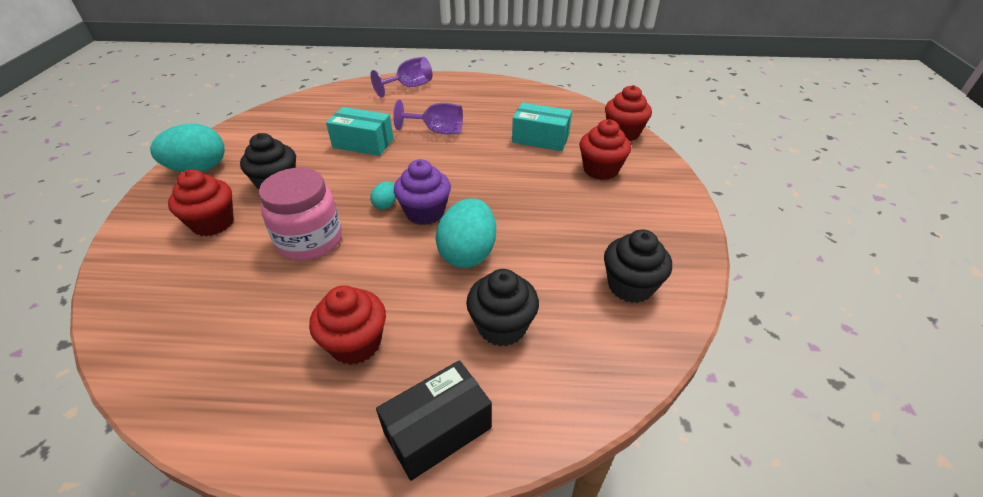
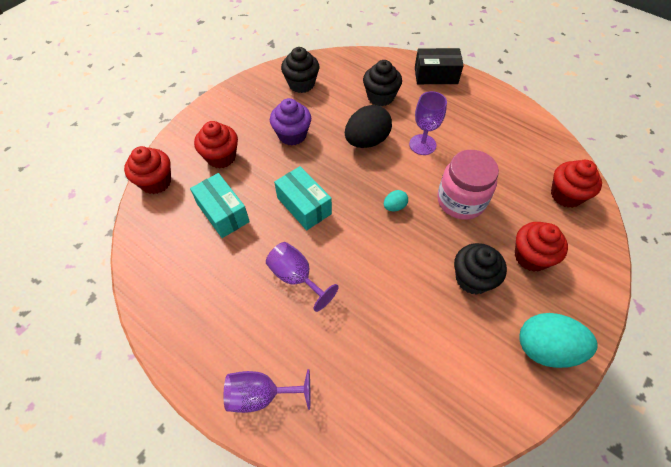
camera: 145 degrees left, 15 degrees up
red cupcake [309,285,386,365] -> red cupcake moved to [551,160,602,208]
turquoise box [326,107,394,156] -> turquoise box moved to [274,166,332,230]
purple cupcake [394,159,451,225] -> purple cupcake moved to [270,98,311,145]
turquoise egg [436,198,496,268] -> black egg [345,105,392,148]
none -> purple goblet [409,91,447,155]

